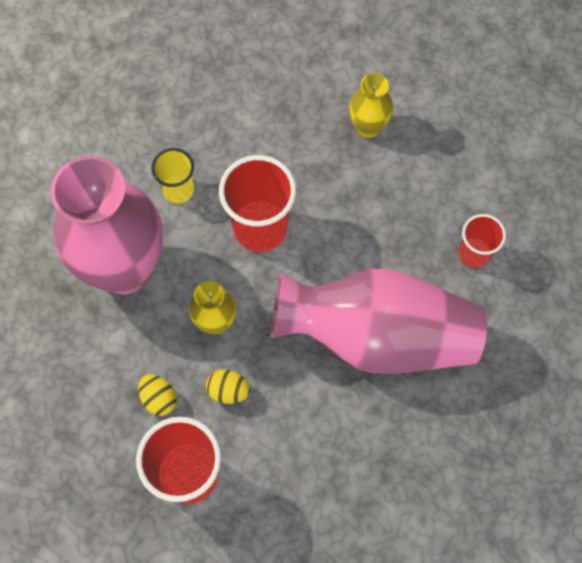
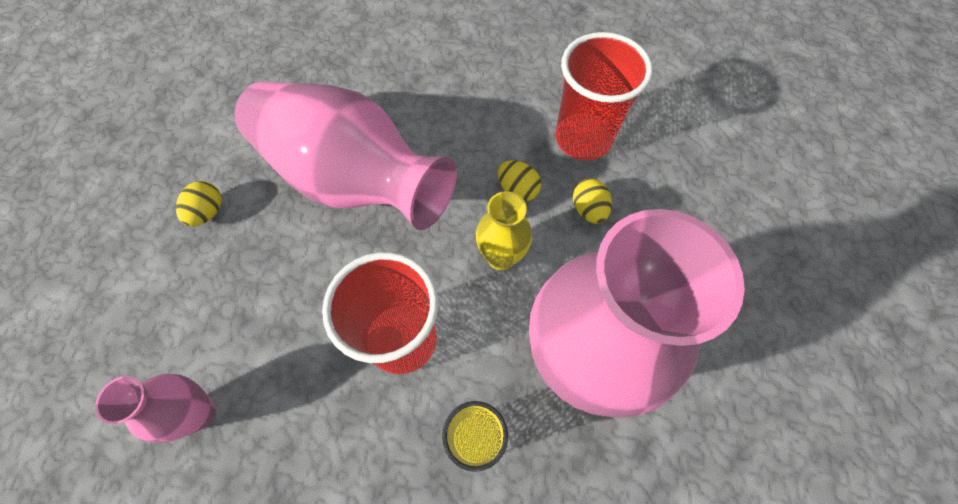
camera: 155 degrees left, 5 degrees down
yellow vase [349,73,393,138] -> pink vase [95,374,216,443]
red cup [459,214,506,268] -> yellow egg [176,181,222,226]

